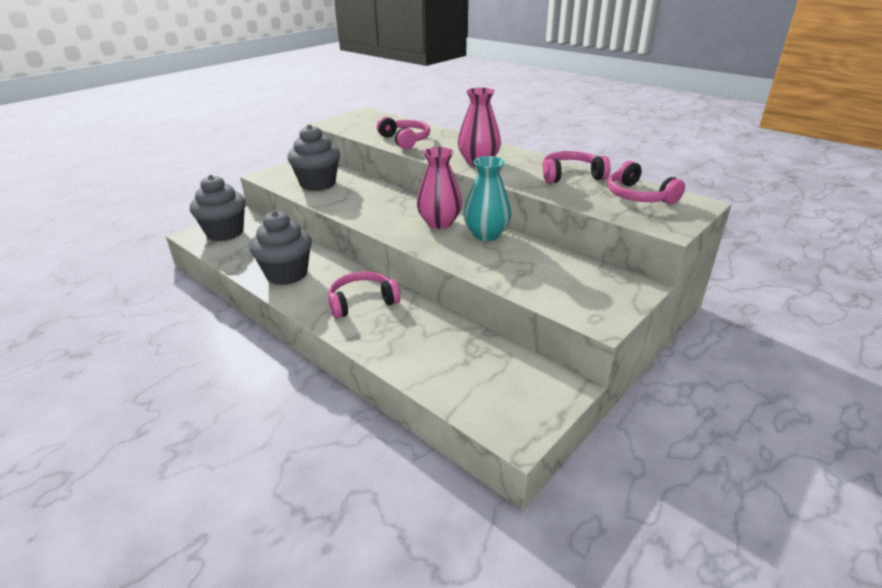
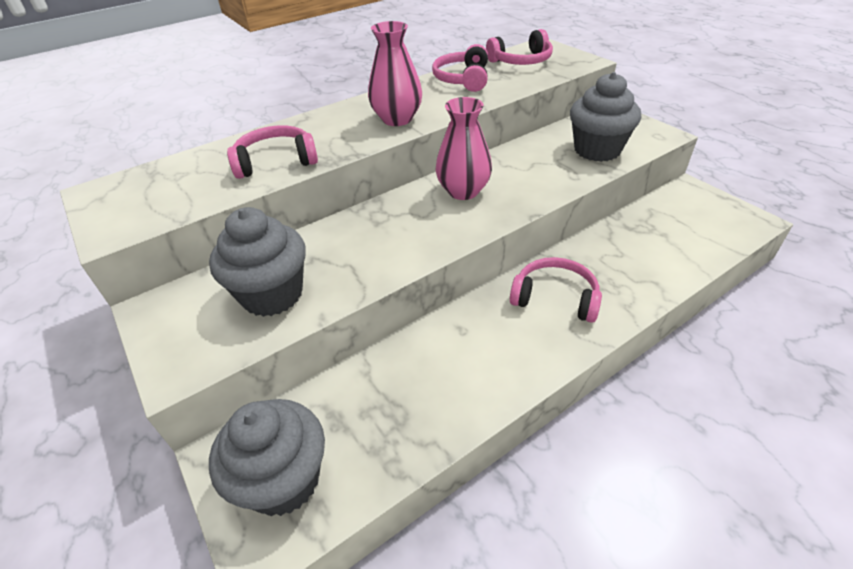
camera: 75 degrees left, 10 degrees up
grey cupcake [250,210,312,285] -> grey cupcake moved to [570,72,641,162]
pink headphones [328,272,401,318] -> pink headphones turned 120 degrees clockwise [510,257,602,323]
turquoise vase [464,156,511,241] -> none

